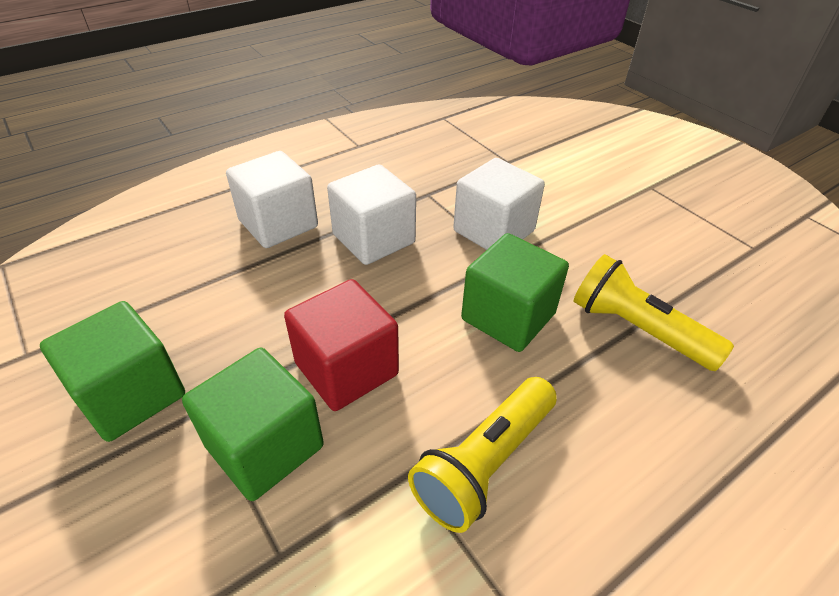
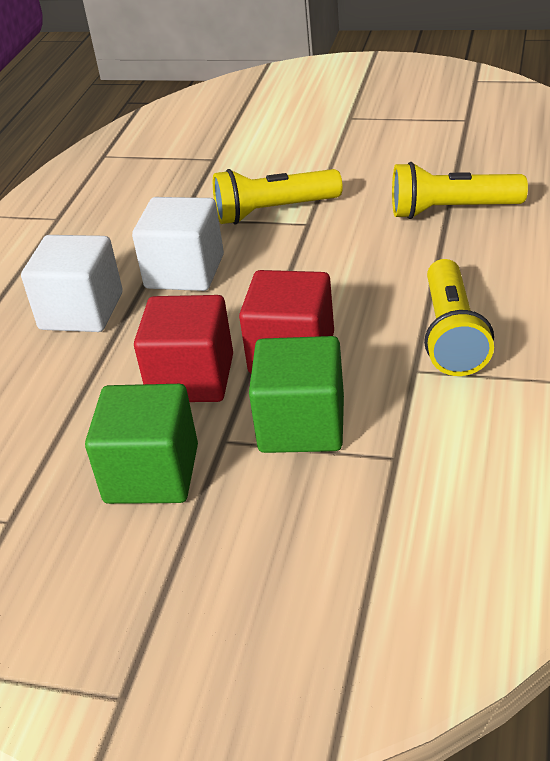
camera: 35 degrees left, 5 degrees down
white cube [453,158,545,250] -> yellow flashlight [213,169,343,224]
green cube [461,233,569,352] -> none
none -> red cube [134,295,233,402]

